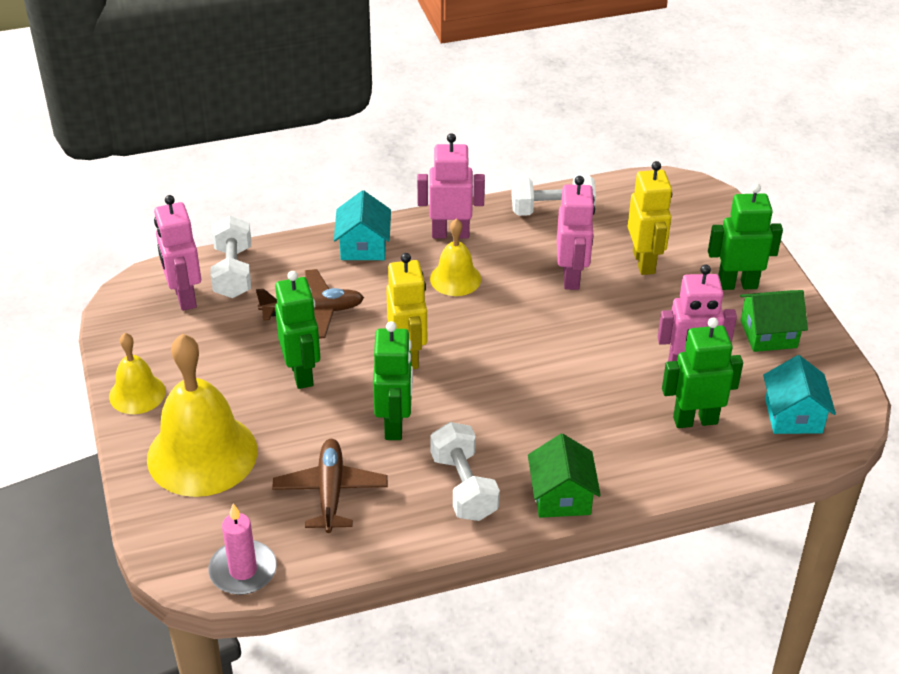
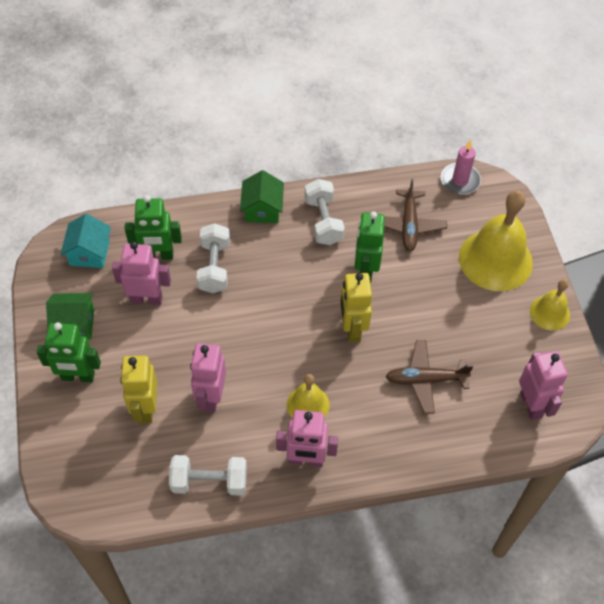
camera: 175 degrees left, 15 degrees up
white dumbbell [210,216,251,298] -> white dumbbell moved to [197,223,230,293]
green robot [275,271,320,389] -> none
turquoise house [334,190,391,260] -> none

